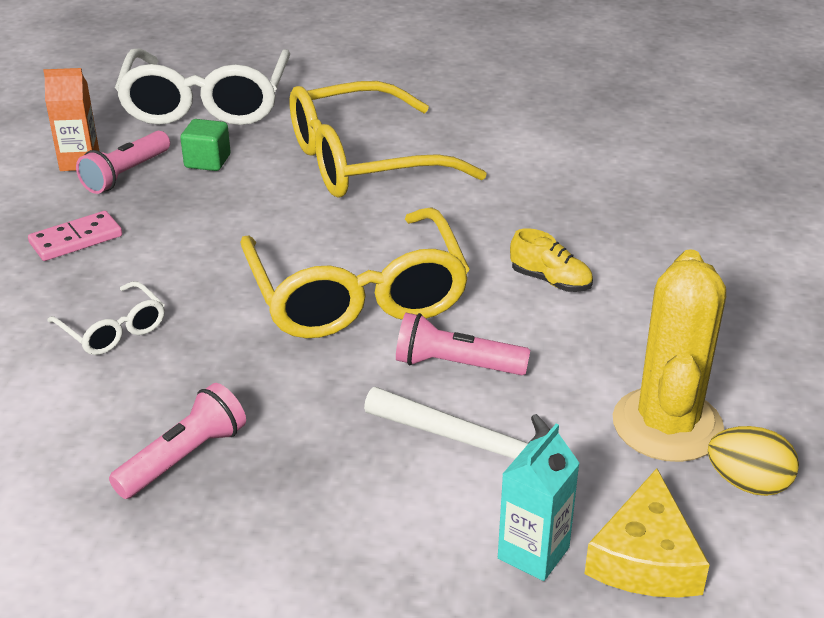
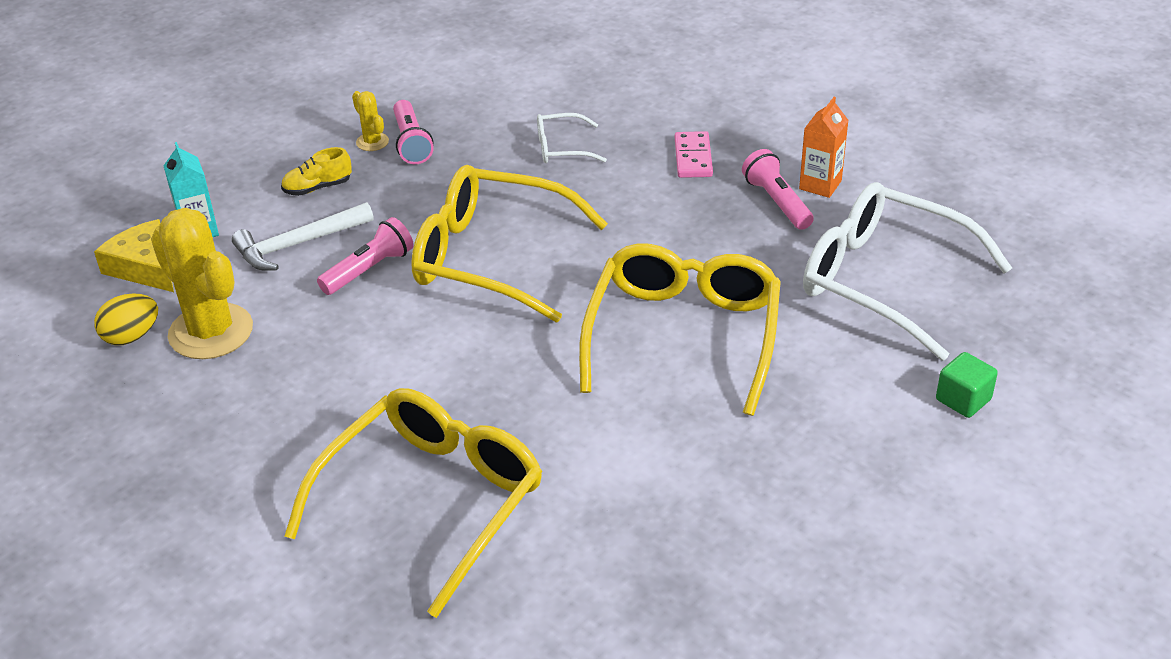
camera: 125 degrees right, 5 degrees up
green cube [180,119,230,171] -> green cube moved to [936,352,998,418]
yellow shoe [510,228,593,292] -> yellow shoe moved to [281,147,352,196]
none -> yellow glasses [284,388,542,618]
none -> yellow cactus [352,91,389,151]

